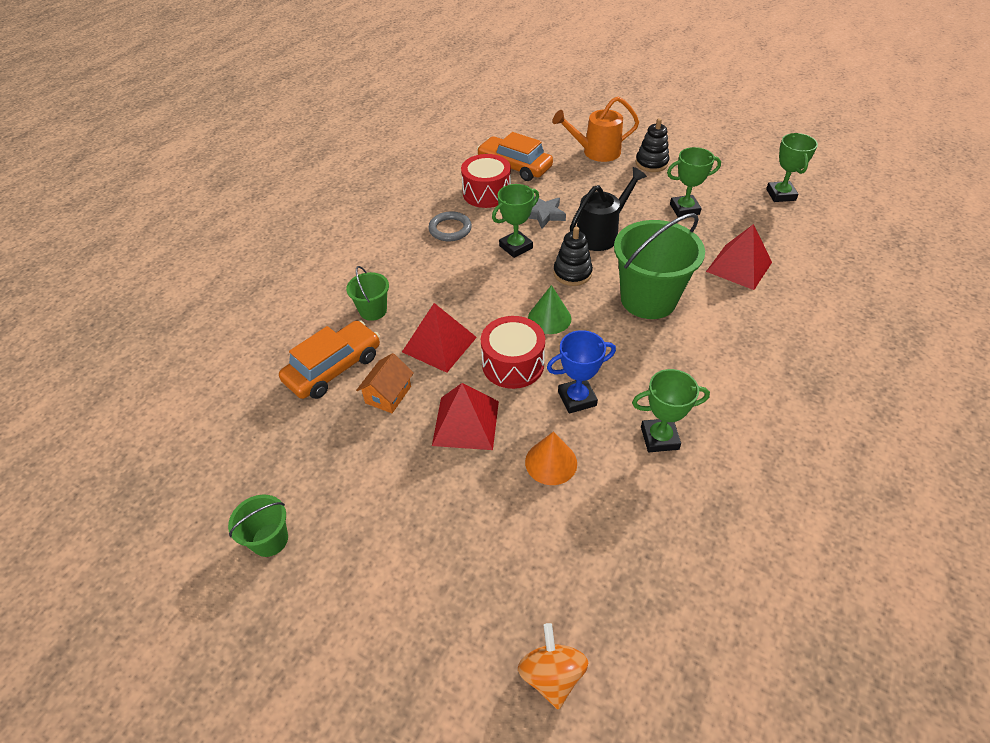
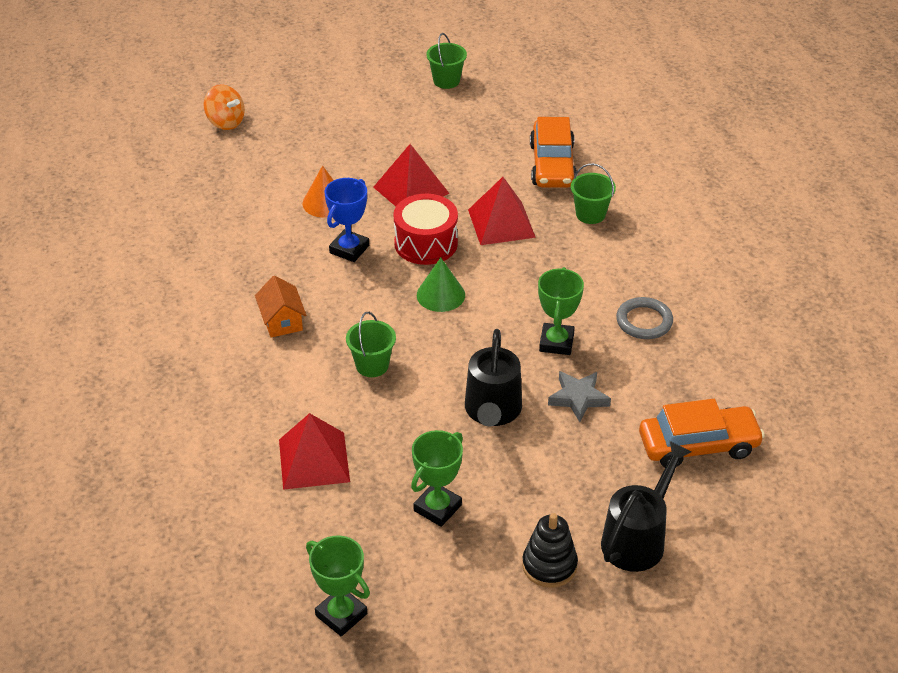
camera: 135 degrees right, 5 degrees down
orange house [356,353,414,413] -> orange house moved to [255,276,306,337]
red drum [461,154,511,208] -> none
orange watering can [553,97,639,162] -> black watering can [601,441,691,572]
black stacking toy [553,227,593,286] -> none
green bucket [614,213,705,319] -> green bucket [346,312,396,377], size x0.49
green trophy [632,369,710,452] -> none

